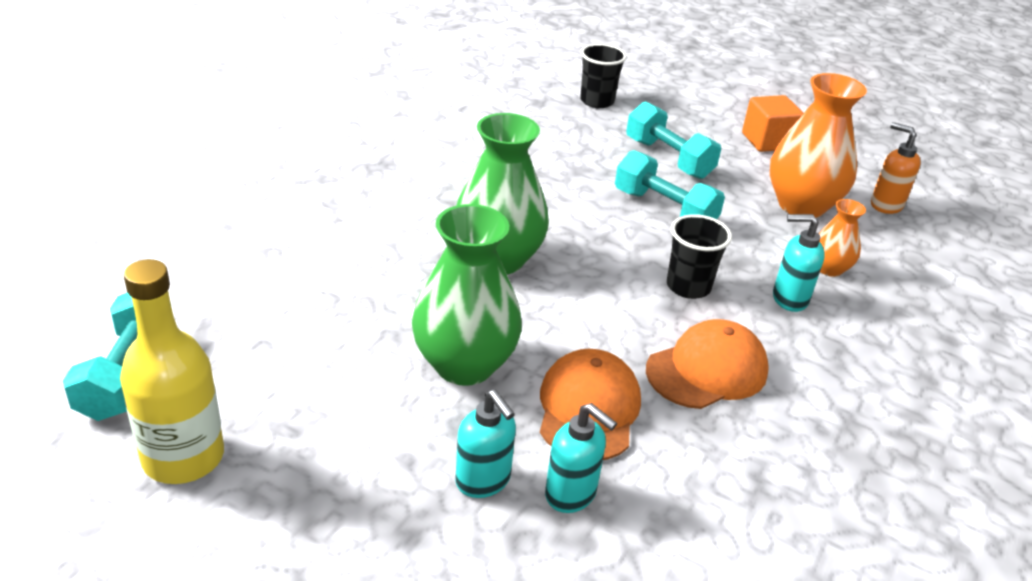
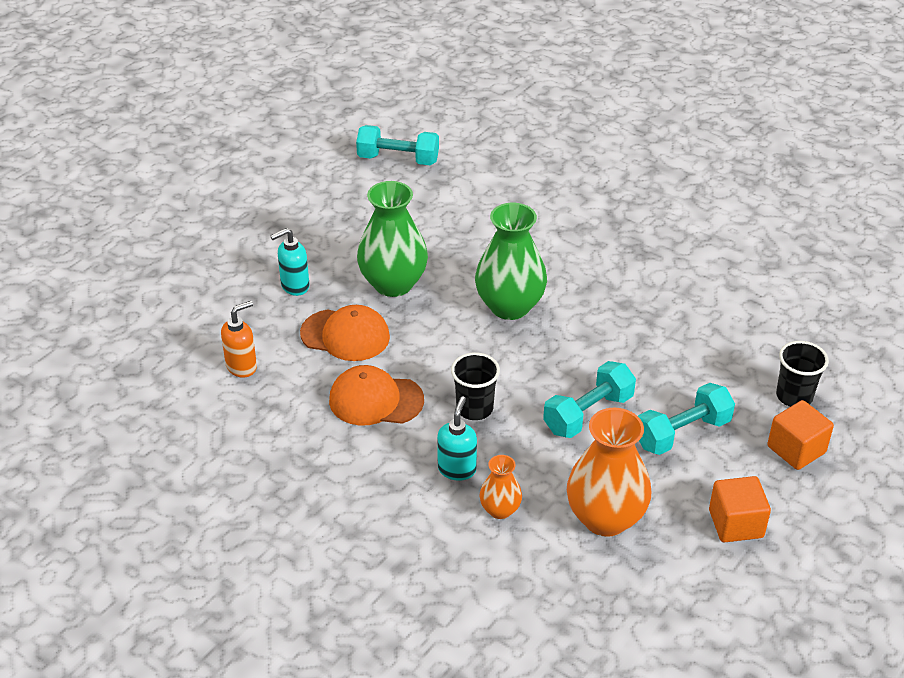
camera: 100 degrees right, 5 degrees up
yellow bottle [120,259,224,484] -> none
turquoise soap dispenser [545,403,617,513] -> none
orange cap [646,319,769,409] -> orange cap turned 120 degrees clockwise [329,365,424,426]
orange soap dispenser [871,122,921,214] -> orange soap dispenser moved to [221,301,257,377]
none -> orange cube [767,400,834,470]

